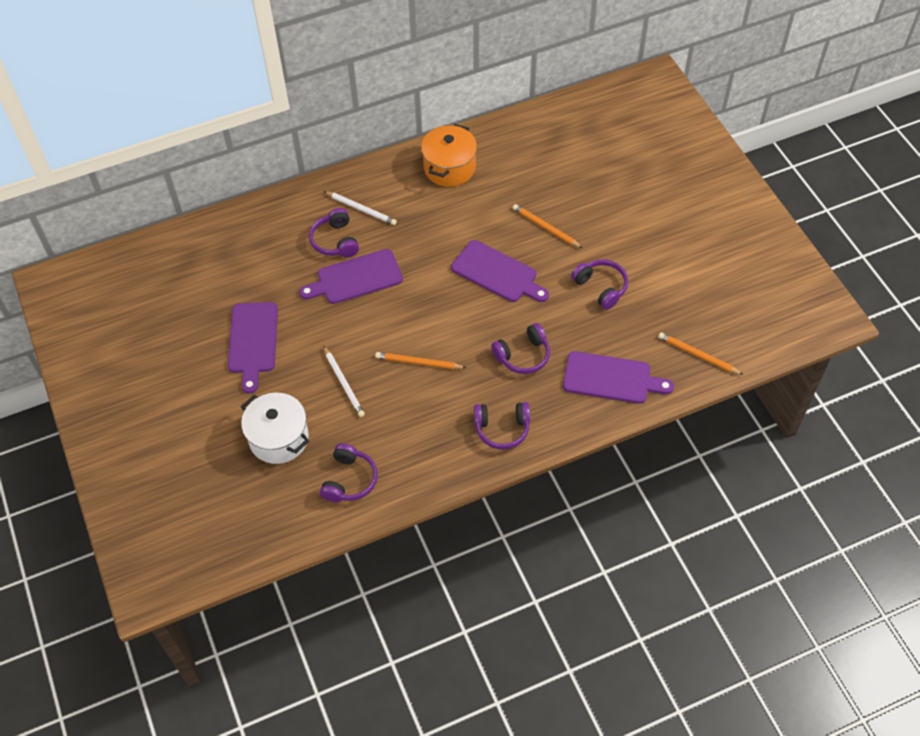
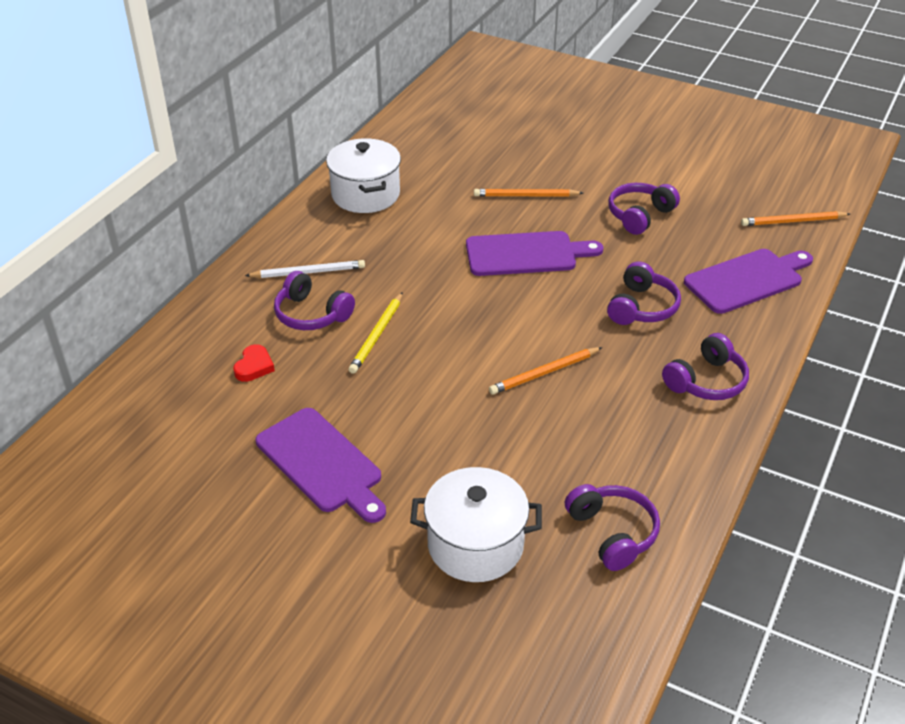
camera: 40 degrees left, 15 degrees down
purple cutting board [299,249,403,304] -> yellow pencil [348,292,403,374]
white pencil [323,345,365,417] -> none
orange pot [421,124,477,187] -> white pot [326,139,401,213]
purple headphones [571,259,628,310] -> purple headphones turned 60 degrees counterclockwise [608,183,680,235]
none -> red heart [233,344,275,382]

